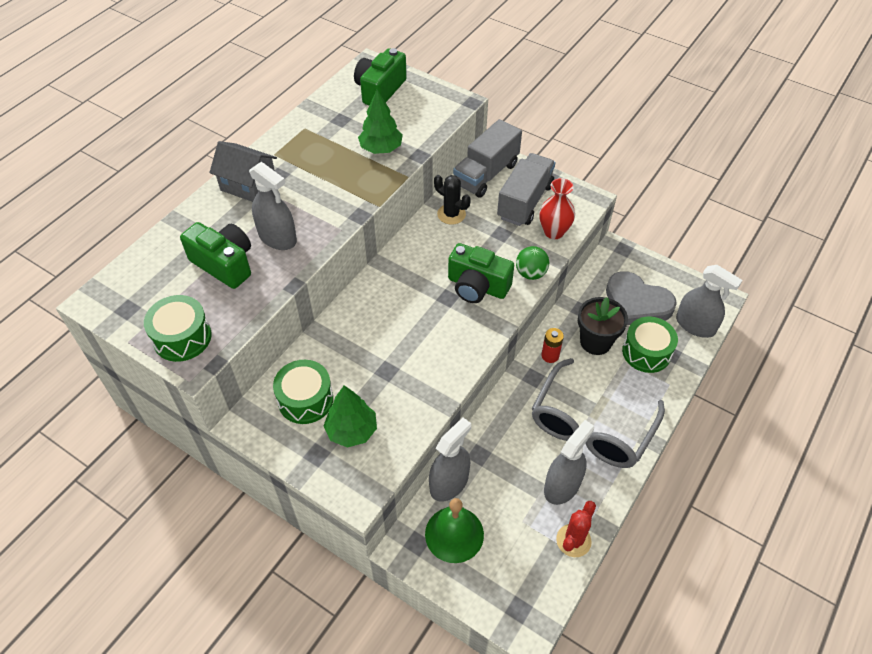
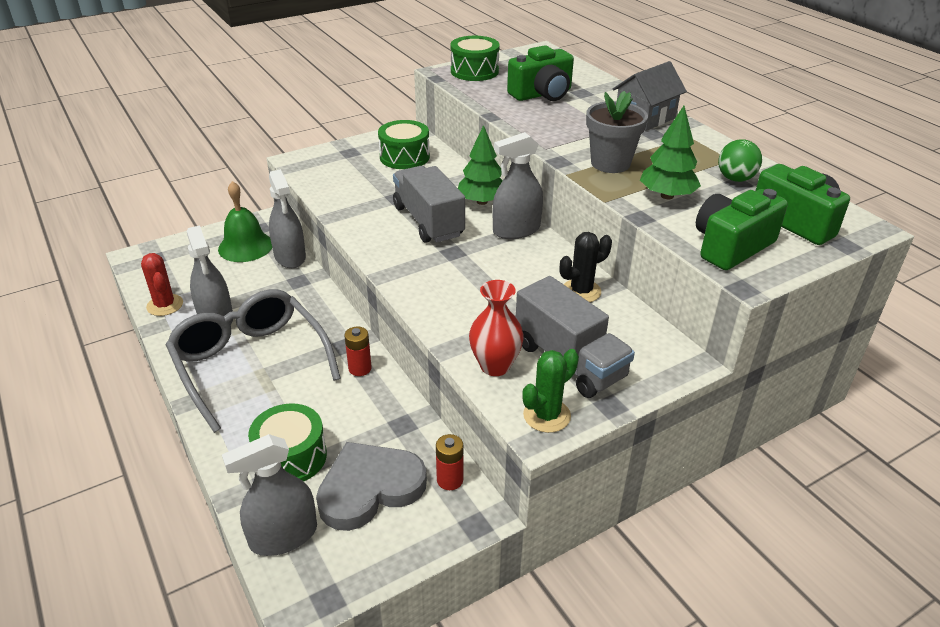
camera: 115 degrees right, 15 degrees down
grey spray bottle [249,162,297,250] -> grey spray bottle moved to [493,132,543,239]
green tree [324,385,377,448] -> green tree moved to [458,125,503,205]
green camera [448,243,514,303] -> green camera moved to [696,189,788,270]
grey truck [453,119,522,198] -> grey truck moved to [393,166,465,243]
green ball [516,246,549,280] -> green ball moved to [718,139,762,182]
black flower pot [578,297,628,355] -> none
none -> red battery [436,434,463,490]
none -> green cactus [522,349,579,433]
none -> grey flower pot [586,91,648,173]

